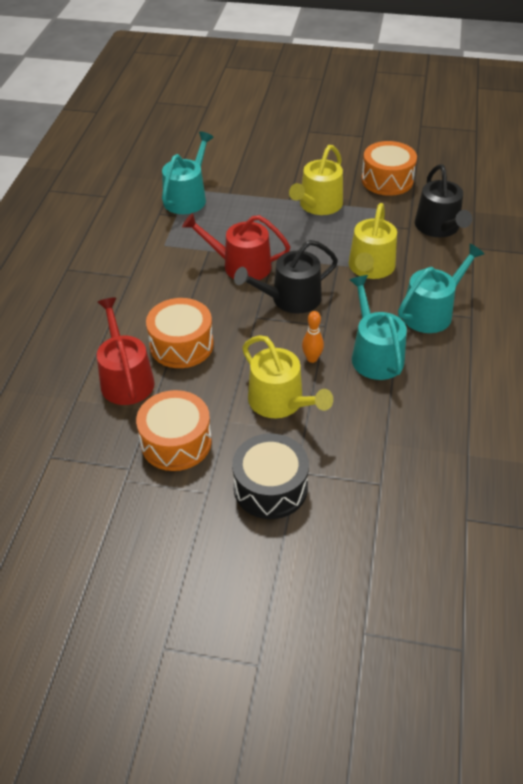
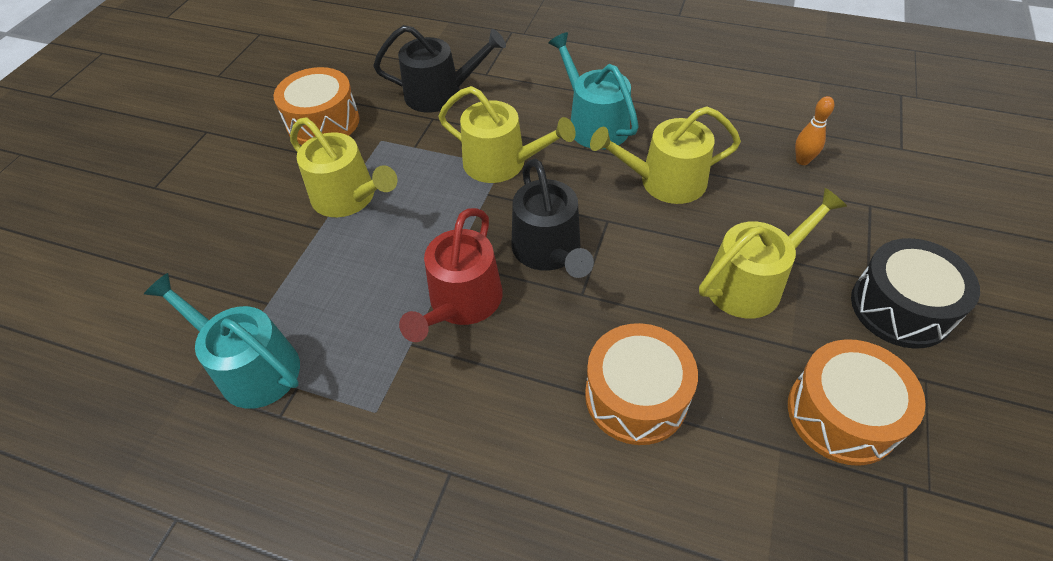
camera: 80 degrees left, 5 degrees up
red watering can [97,297,155,405] -> none
orange bowling pin [302,311,324,363] -> orange bowling pin moved to [795,96,834,165]
turquoise watering can [350,275,407,380] -> yellow watering can [590,106,741,204]

